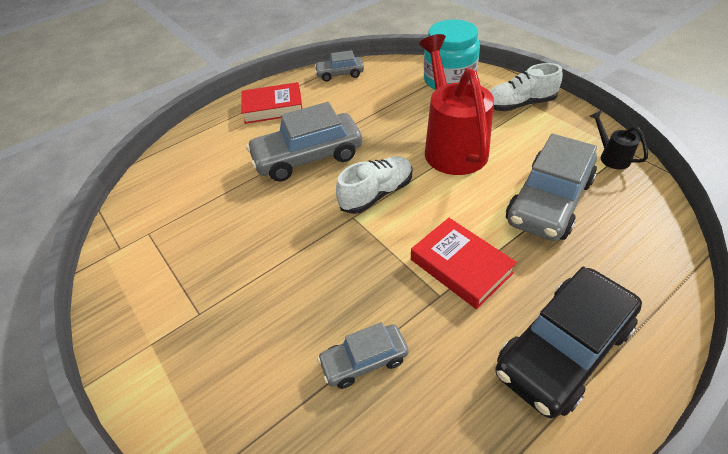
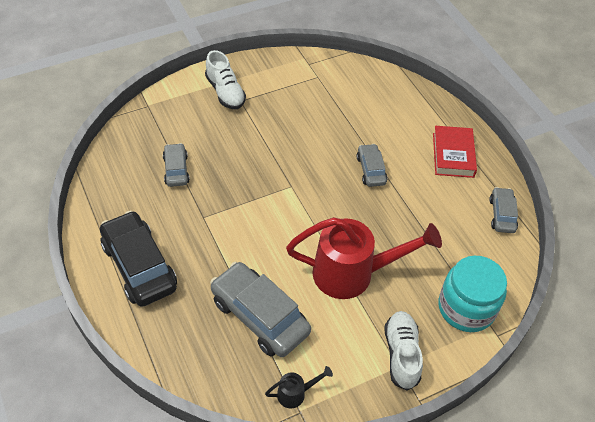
camera: 95 degrees right, 5 degrees up
grey car [246,102,362,182] -> grey car [357,144,387,187], size x0.54
white shoe [336,156,412,214] -> white shoe moved to [205,50,246,109]
red book [411,218,517,309] -> none

